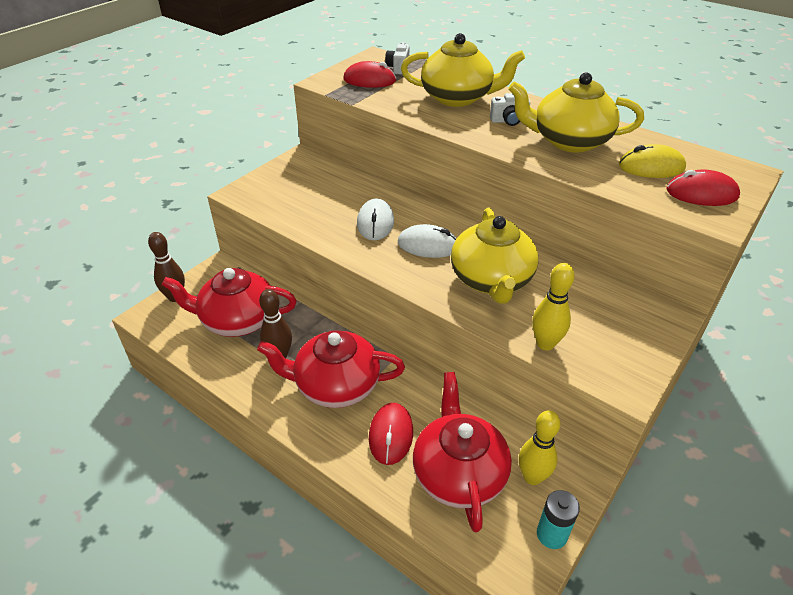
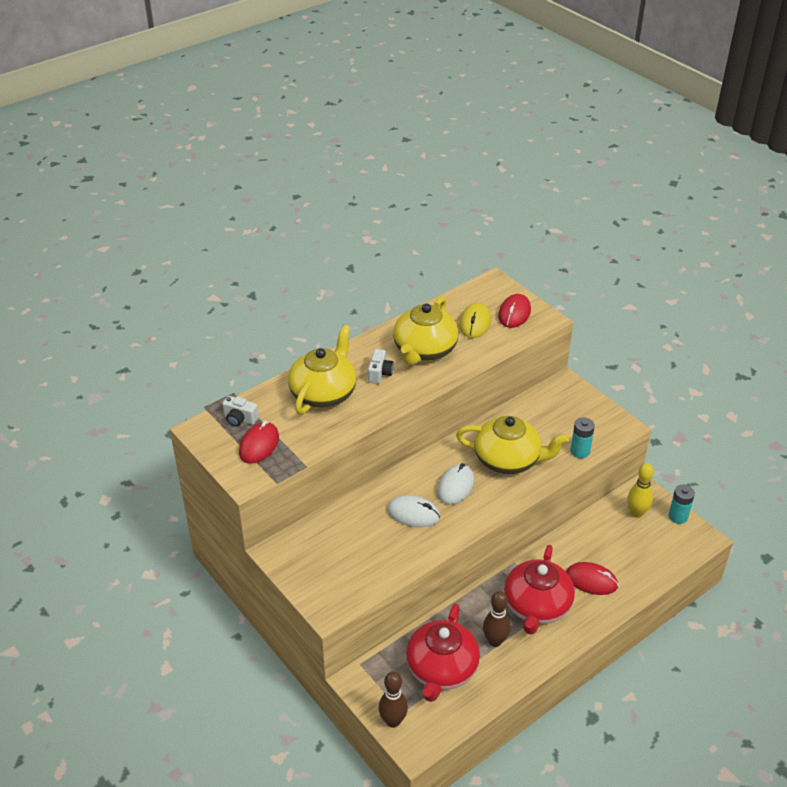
camera: 75 degrees left, 0 degrees up
red teapot [413,372,512,533] -> none
yellow bowling pin [532,263,575,350] -> turquoise battery [571,417,595,458]

